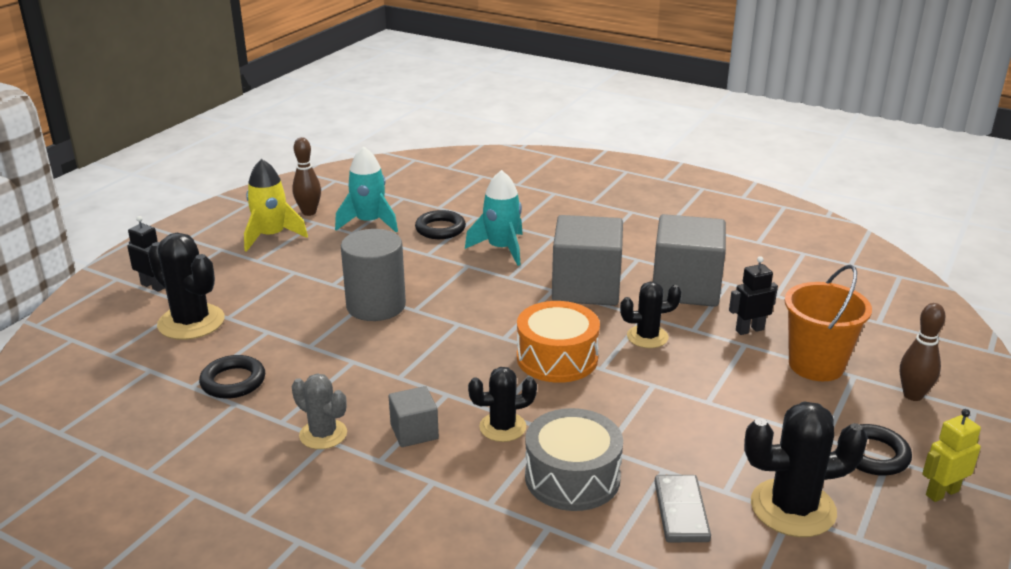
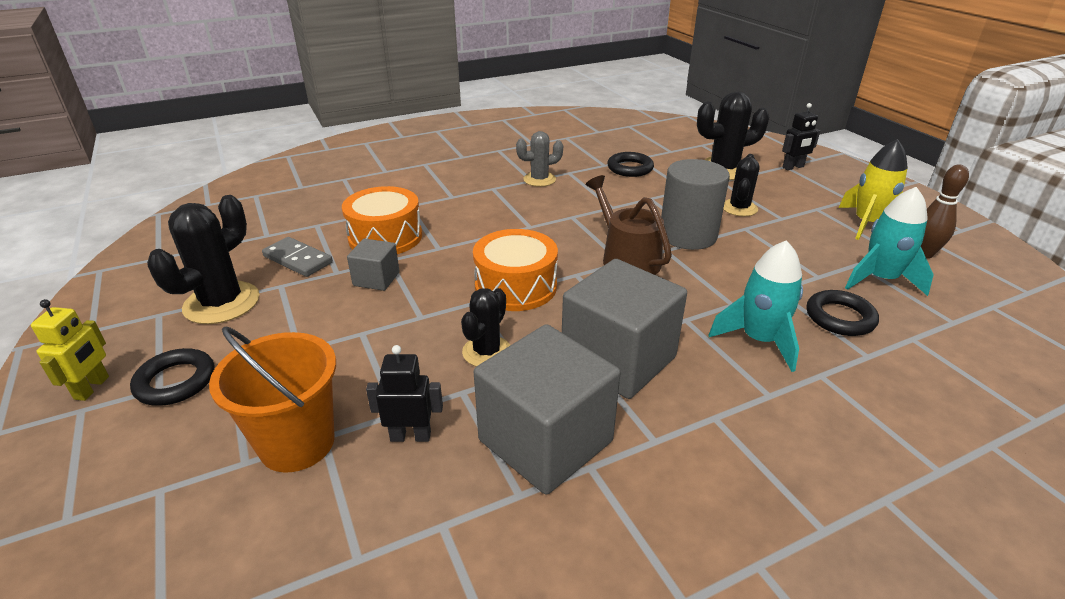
camera: 125 degrees right, 5 degrees up
grey cube [389,386,439,447] -> grey cube moved to [347,239,399,291]
black cactus [468,367,537,442] -> black cactus moved to [723,154,760,216]
grey drum [525,408,623,511] -> orange drum [342,186,422,254]
black robot [729,256,778,335] -> black robot turned 105 degrees counterclockwise [366,345,443,442]
brown bowling pin [900,303,946,401] -> none
none -> brown watering can [586,175,672,275]

